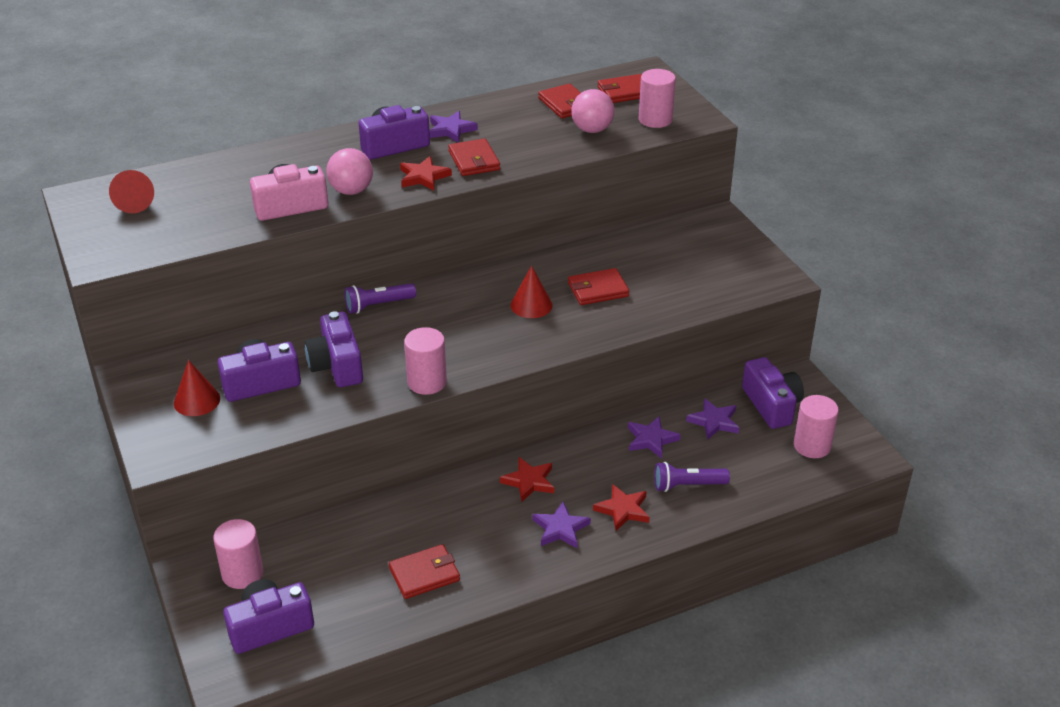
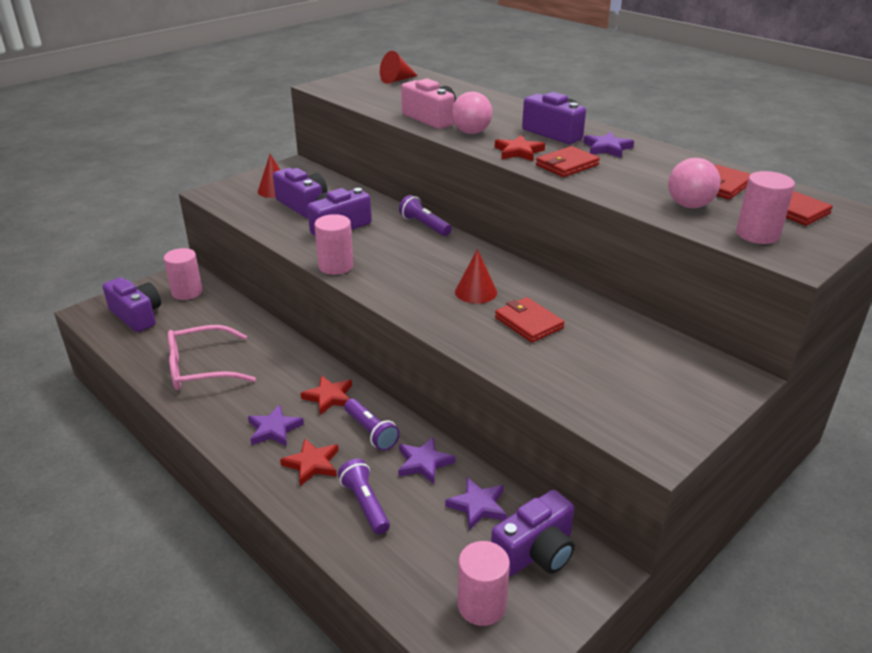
camera: 70 degrees right, 5 degrees down
red wallet [389,544,460,599] -> pink glasses [168,325,256,390]
none -> purple flashlight [344,399,400,451]

